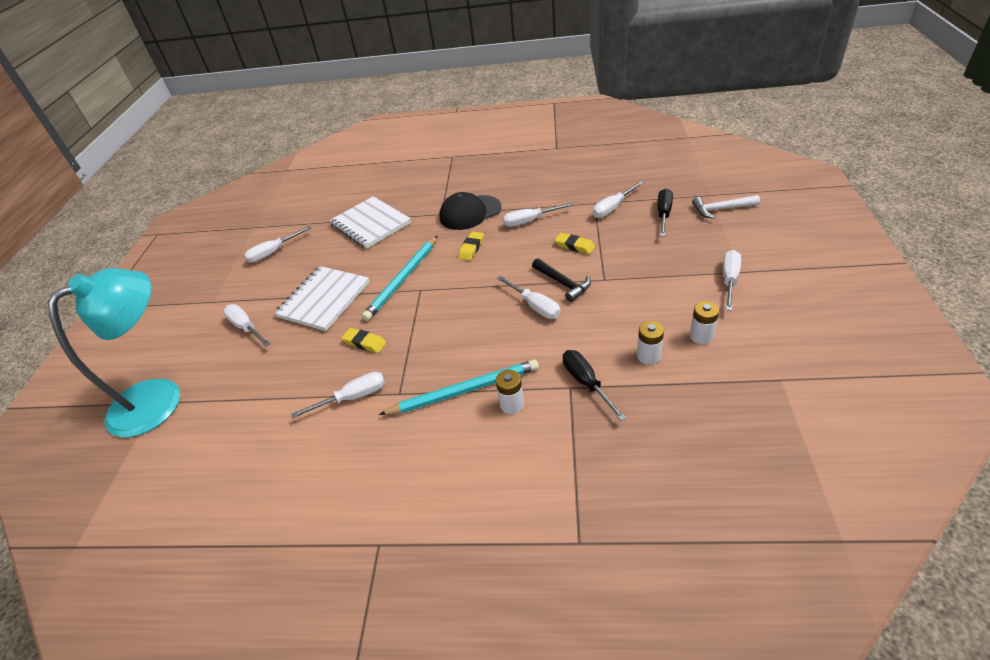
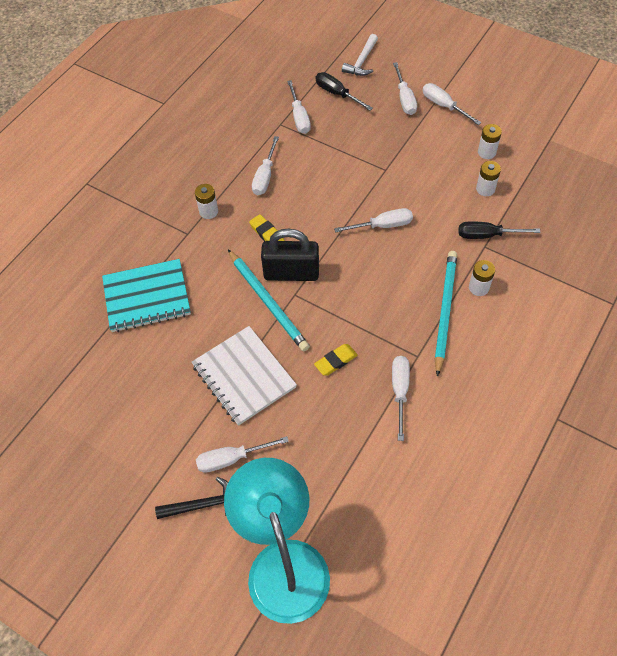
camera: 65 degrees left, 15 degrees up
white screwdriver [244,226,312,263] -> white screwdriver moved to [393,62,417,115]
white notebook [329,196,411,249] -> turquoise notebook [102,259,191,332]
black cap [440,192,502,230] -> white battery [195,184,218,219]
black hammer [532,258,591,302] -> black hammer moved to [155,477,229,519]
yellow eraser [555,233,595,254] -> none
none -> black padlock [261,229,319,281]

